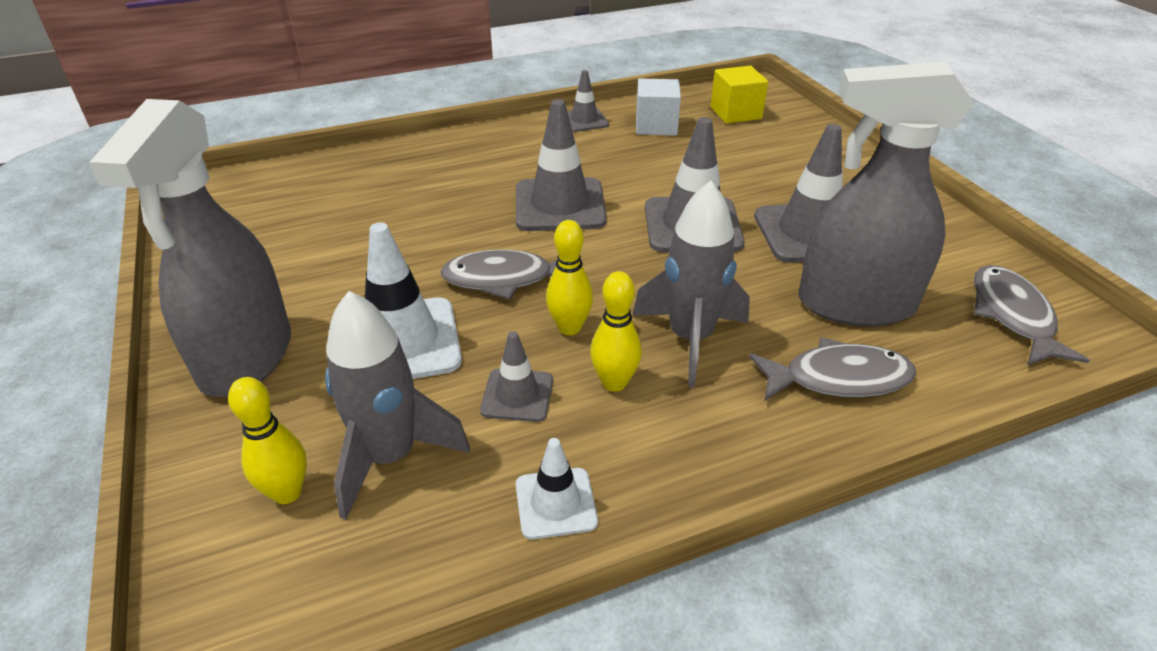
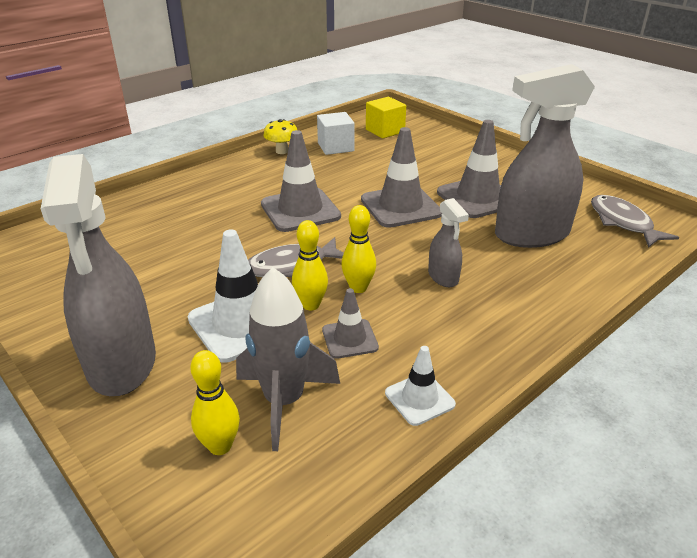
camera: 20 degrees left, 5 degrees down
grey traffic cone [567,70,609,132] -> yellow mushroom [263,119,297,154]
yellow bowling pin [590,271,642,392] -> yellow bowling pin moved to [292,220,328,310]
grey rocket [632,181,750,387] -> grey spray bottle [428,198,469,287]
grey fish [749,337,916,401] -> none

